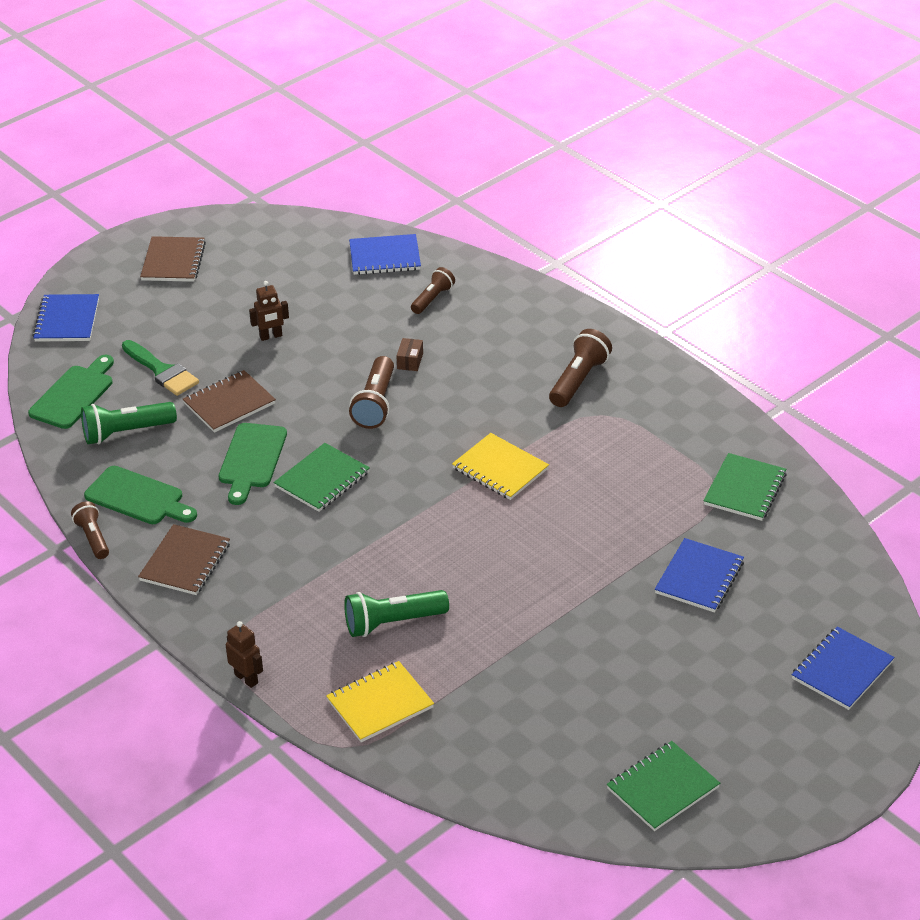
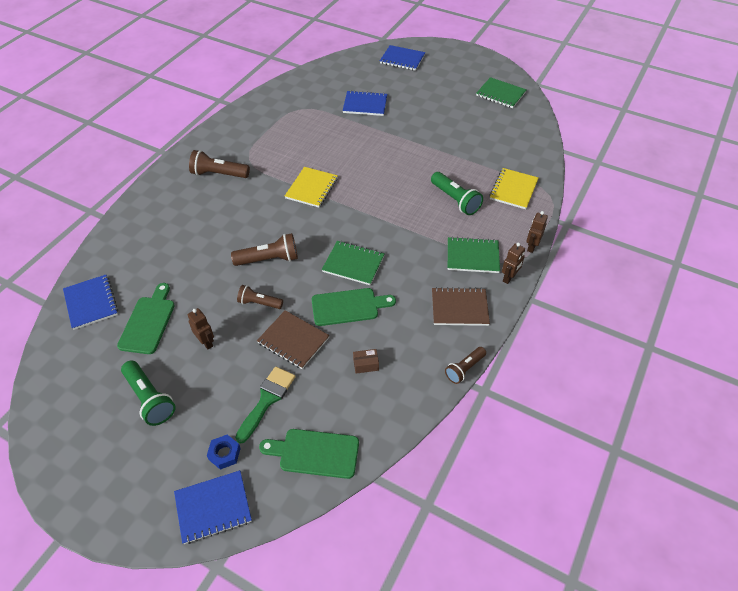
camera: 110 degrees left, 10 degrees up
green flashlight [81,402,177,444] -> green flashlight moved to [121,360,176,426]
green cutting board [84,466,197,524] -> green cutting board moved to [117,283,175,354]
brown notebook [140,236,206,282] -> none
yellow notebook [326,661,434,742] -> yellow notebook turned 75 degrees clockwise [489,168,539,209]
brown box [397,338,423,371] -> brown box moved to [353,349,379,374]
brown flashlight [411,267,455,314] -> brown flashlight moved to [237,285,283,309]
green notebook [703,453,787,521] -> green notebook moved to [448,237,500,273]
none -> blue nut [207,435,241,470]
none -> brown robot [502,243,525,284]

